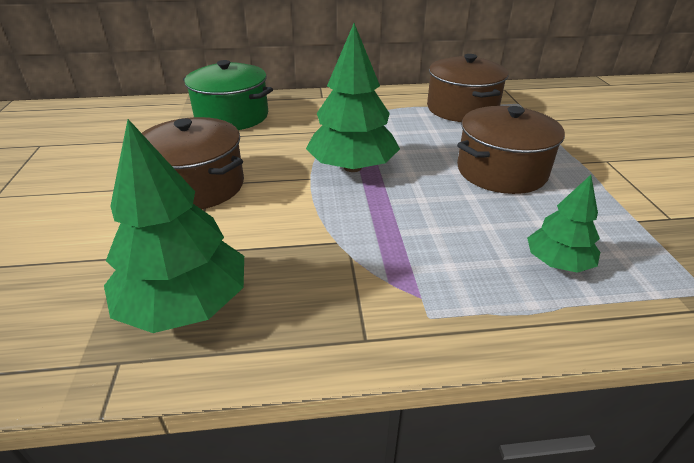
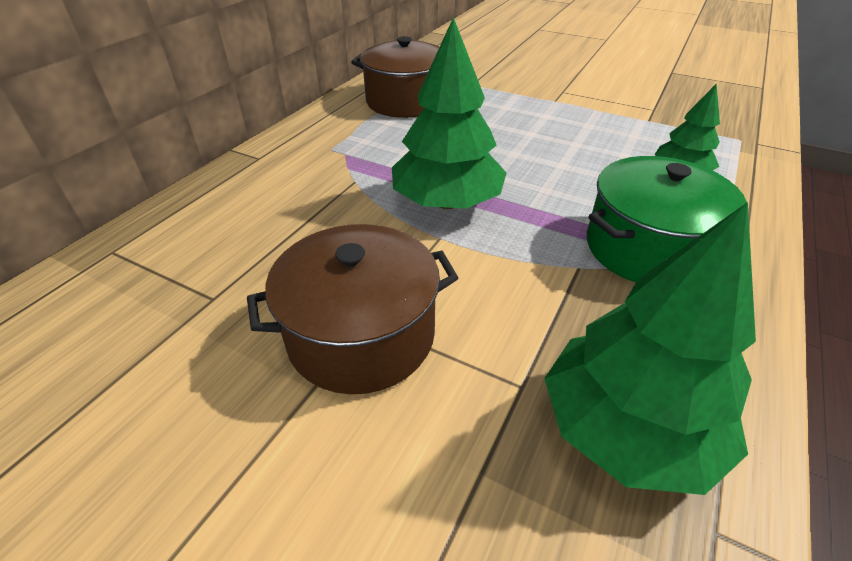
camera: 55 degrees left, 5 degrees up
green pot [183,60,273,130] -> green pot moved to [587,156,747,283]
brown pot [457,106,565,194] -> none

